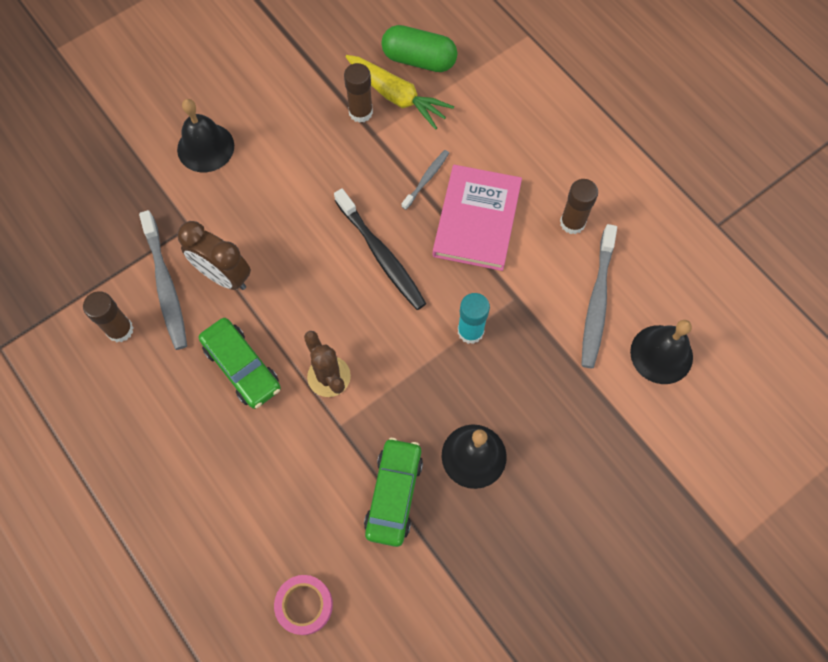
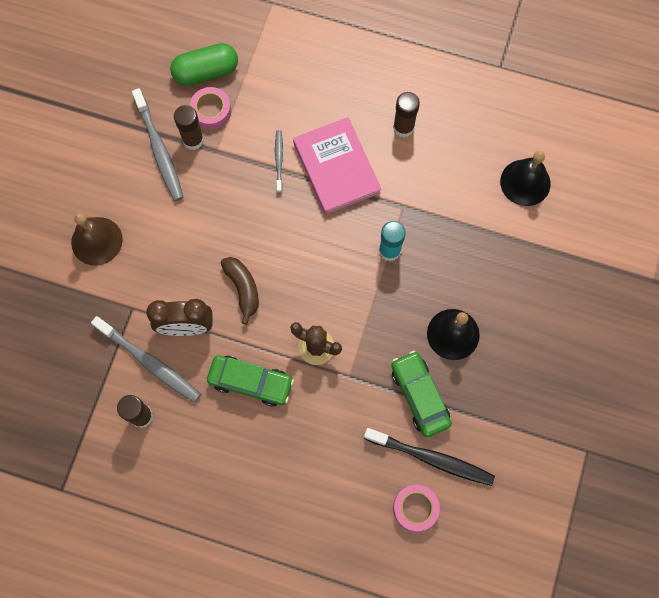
camera: 35 degrees left, 5 degrees up
black bell [177,99,234,172] -> brown bell [71,213,123,266]
black toothbrush [334,189,426,310] -> black toothbrush moved to [364,428,495,486]
yellow carrot [345,55,454,130] -> pink tape [190,87,231,130]
grey toothbrush [581,224,617,368] -> grey toothbrush moved to [132,88,183,201]
none -> brown banana [221,257,259,325]

